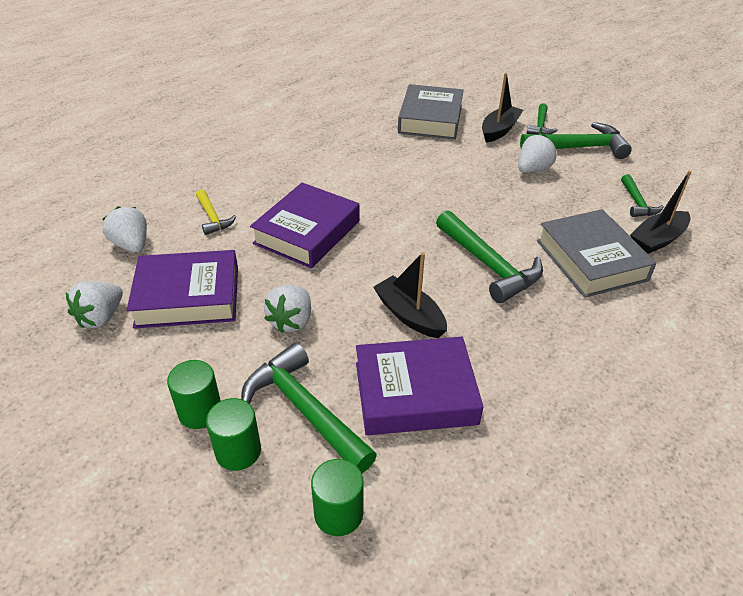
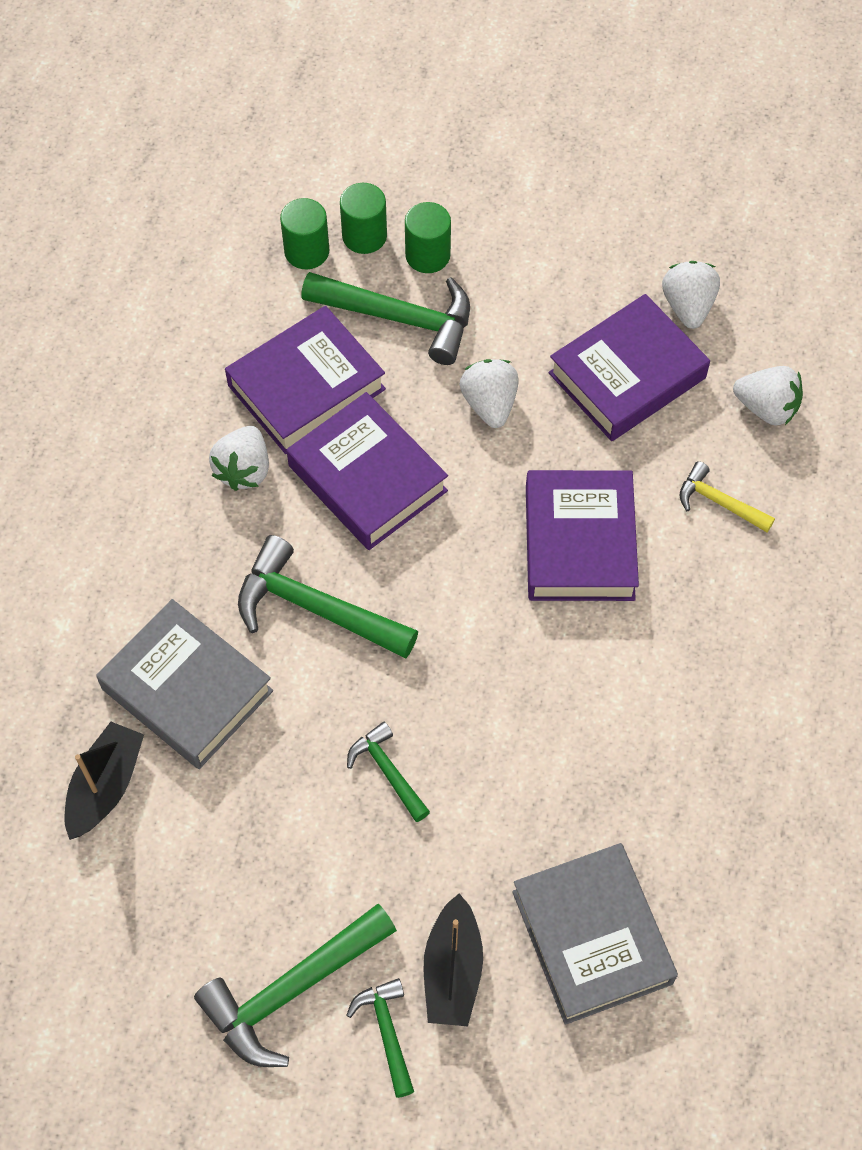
camera: 150 degrees right, 20 degrees up
green cylinder [167,360,221,429] -> green cylinder moved to [340,183,387,254]
black boat [373,252,447,338] -> purple book [287,392,448,550]
white strawberry [518,135,557,173] -> white strawberry moved to [209,426,269,491]
green hammer [621,174,664,217] -> green hammer moved to [347,722,430,822]

